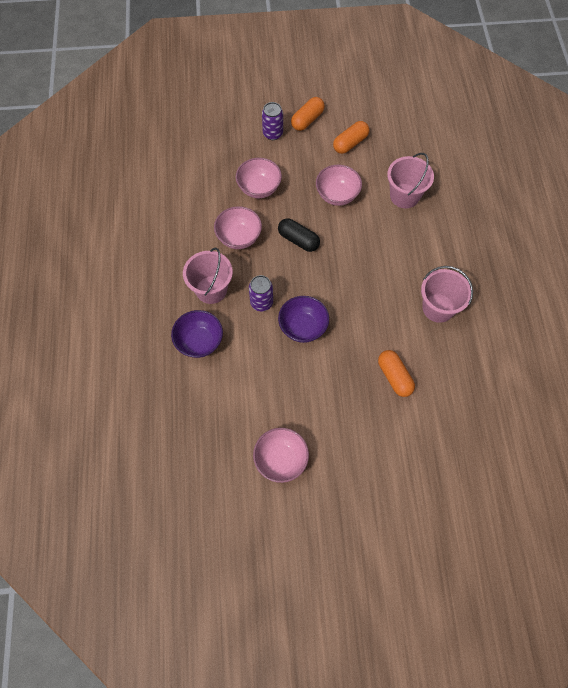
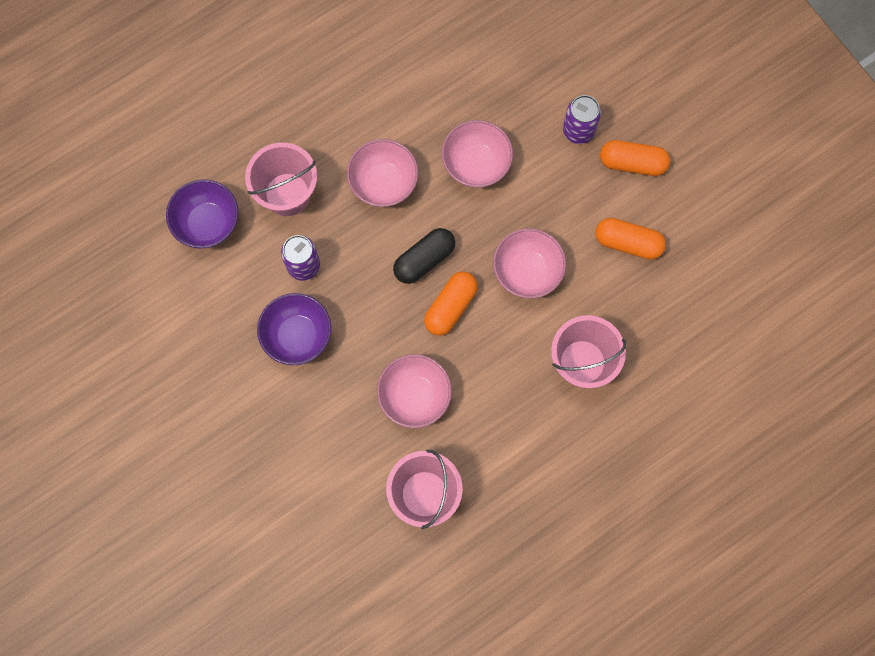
camera: 60 degrees right, 10 degrees up
pink bowl [253,428,309,483] -> pink bowl moved to [377,354,452,428]
black capsule [278,218,320,252] -> black capsule turned 45 degrees clockwise [393,228,455,284]
orange capsule [378,350,415,397] -> orange capsule moved to [424,271,478,336]

